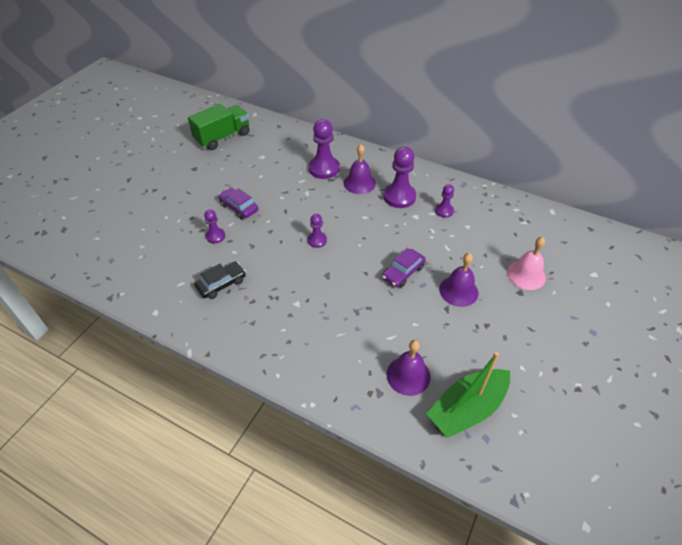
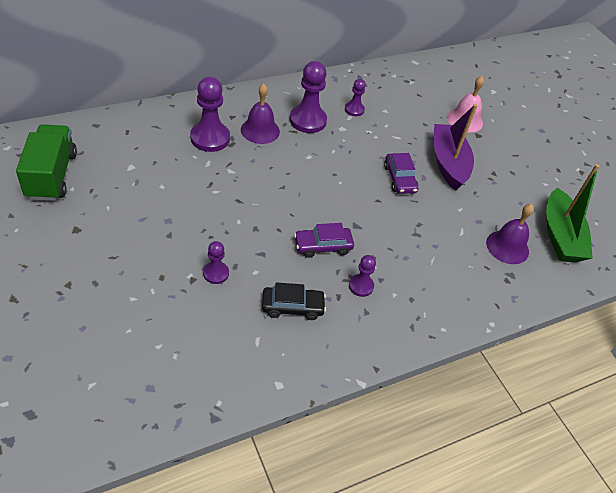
camera: 60 degrees left, 0 degrees up
black car [194,262,246,299] -> black car turned 90 degrees clockwise [262,282,326,320]
purple car [218,188,258,219] -> purple car moved to [294,223,354,258]
purple pawn [308,214,327,248] -> purple pawn moved to [349,255,376,297]
purple bell [439,253,479,307] -> purple boat [434,104,478,191]

